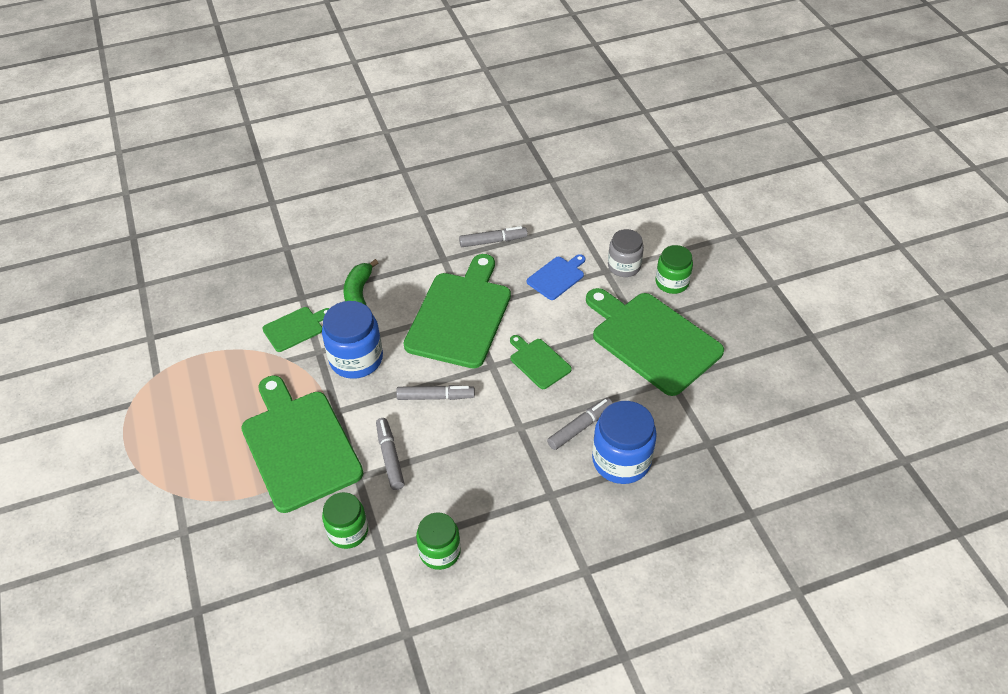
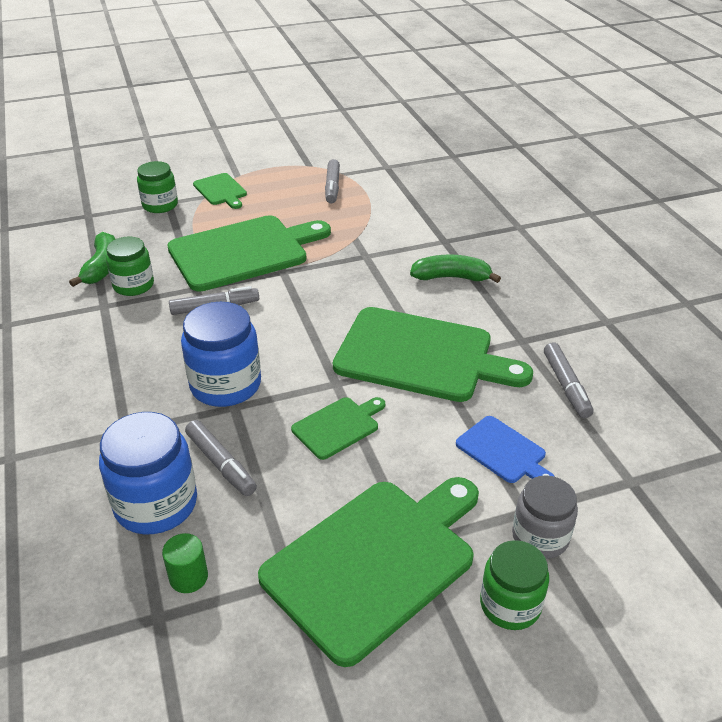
camera: 90 degrees right, 10 degrees down
green cutting board [262,307,330,352] -> green cutting board moved to [193,173,247,209]
blue jar [322,301,383,379] -> blue jar moved to [181,302,261,407]
grey marker [396,385,475,400] -> grey marker moved to [325,159,340,204]
green jar [416,512,461,570] -> green jar moved to [137,161,178,213]
none -> green banana [69,232,115,287]
none -> green cylinder [162,533,208,593]

